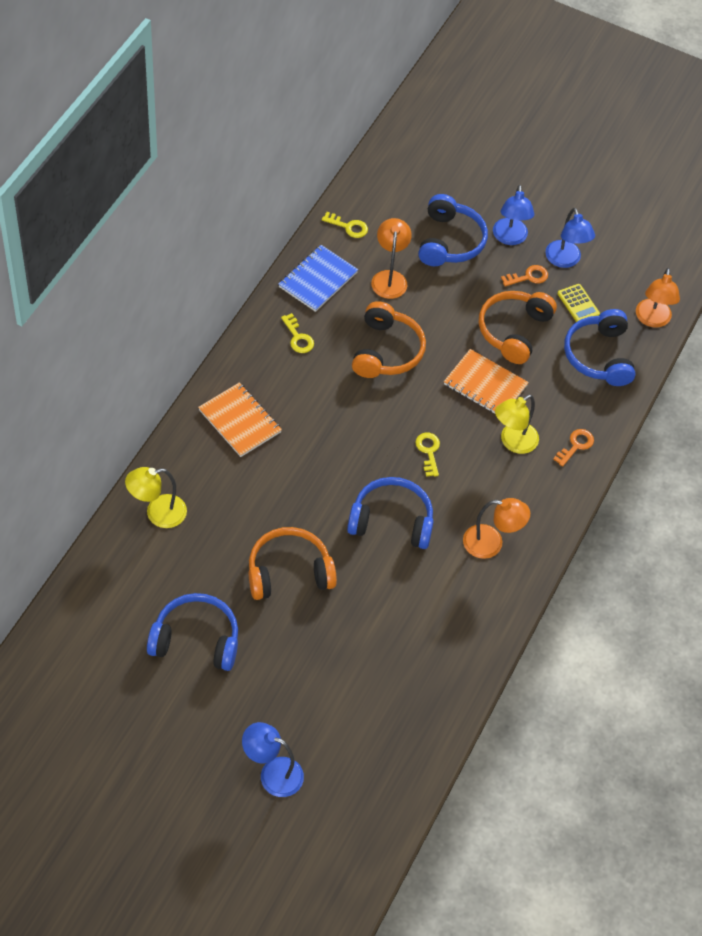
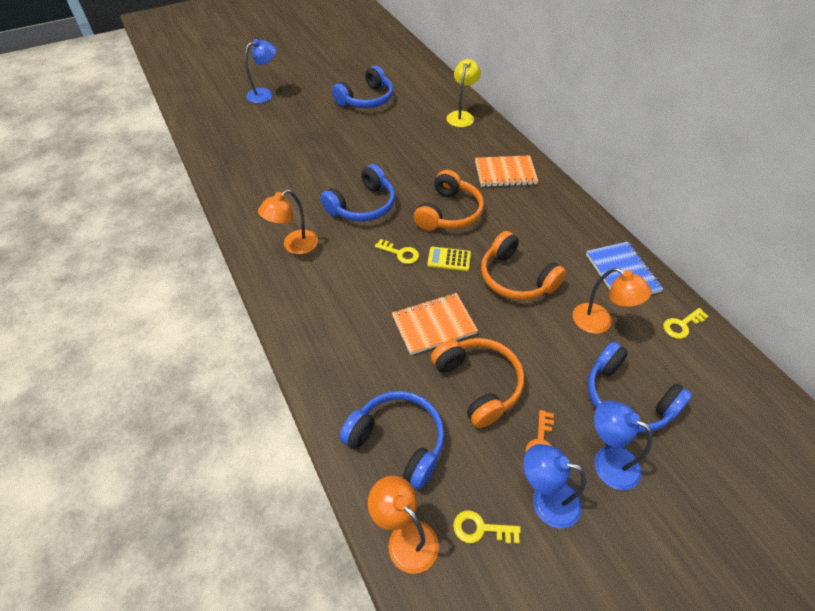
camera: 130 degrees right, 5 degrees down
orange headphones [249,527,337,600] -> orange headphones moved to [414,170,484,231]
yellow key [281,313,314,353] -> yellow key moved to [453,510,521,544]
yellow lamp [495,395,539,454] -> none
orange key [553,429,594,467] -> none
yellow calculator [557,284,600,322] -> yellow calculator moved to [427,247,471,271]

